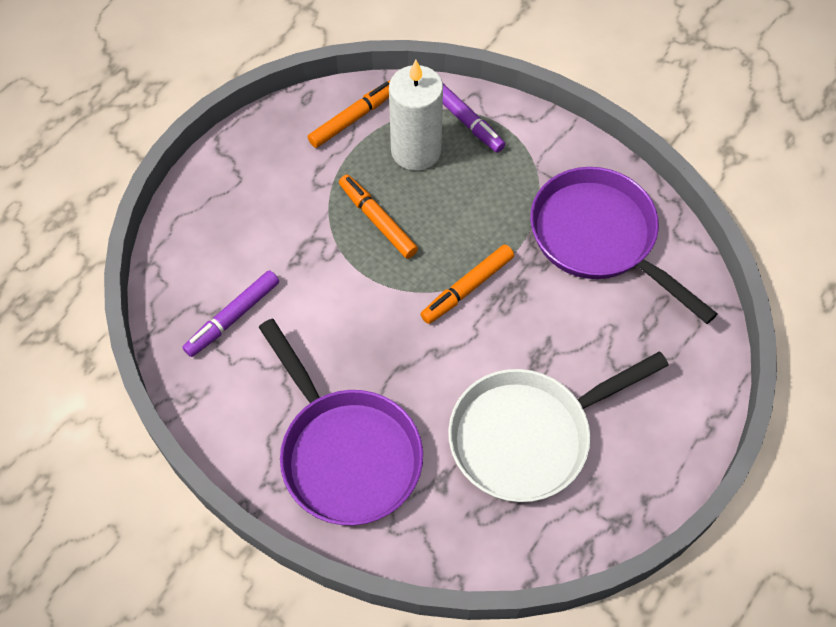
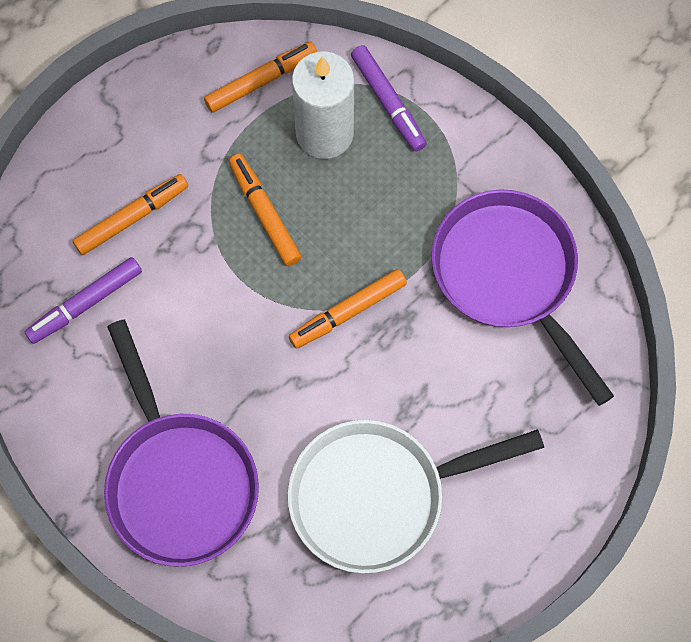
camera: 10 degrees right, 10 degrees up
none -> orange marker [73,174,188,255]

